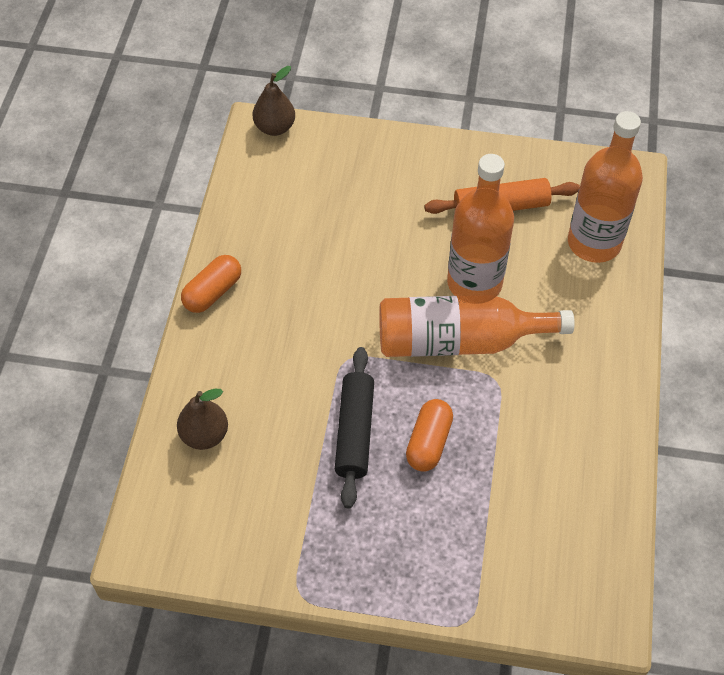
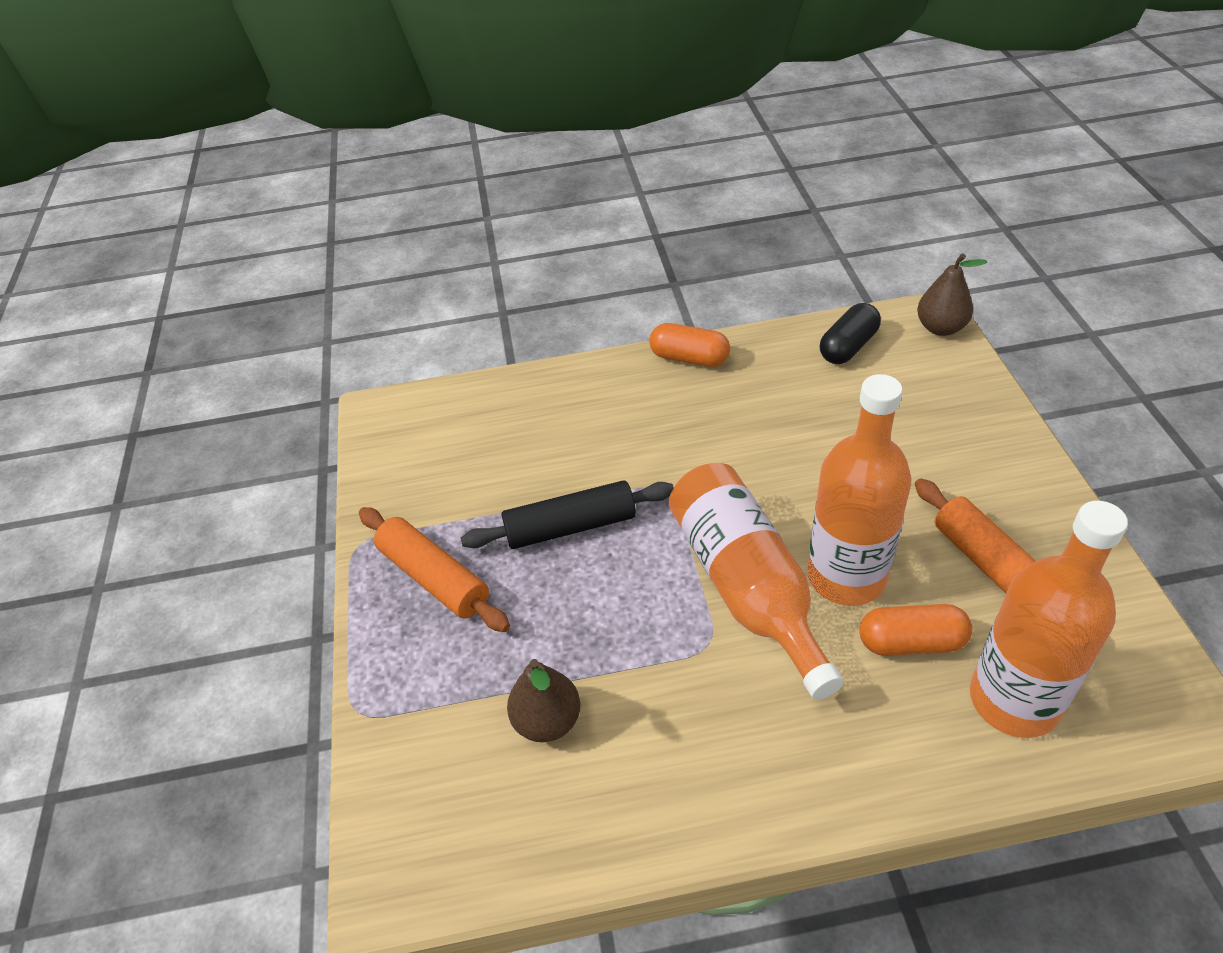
camera: 75 degrees right, 10 degrees down
brown pear [177,389,228,450] -> brown pear moved to [507,659,581,742]
orange capsule [406,399,453,472] -> orange capsule moved to [859,604,972,656]
none -> orange rolling pin [359,507,510,632]
none -> black capsule [820,303,881,364]

